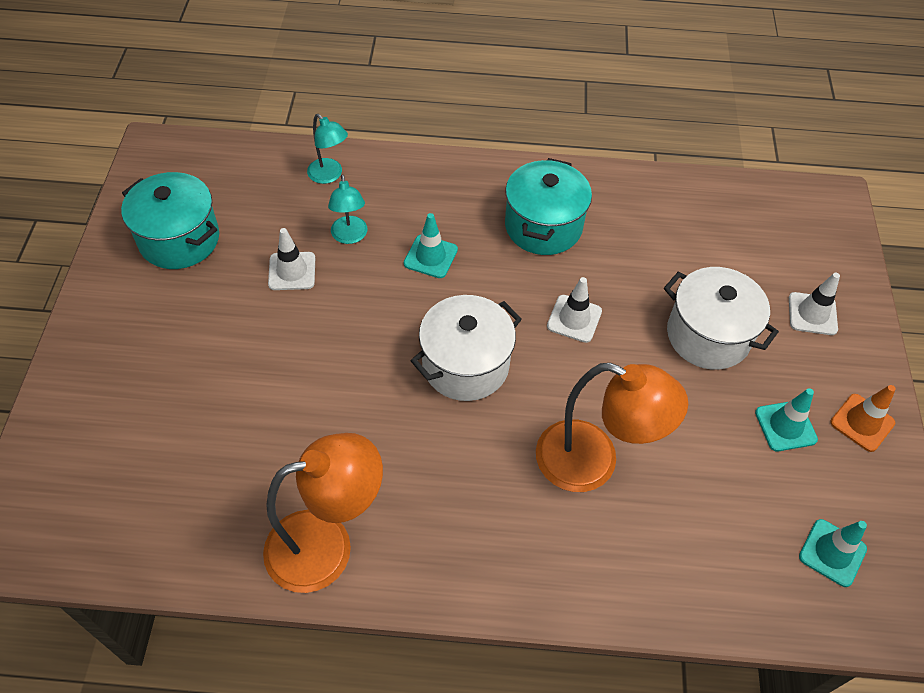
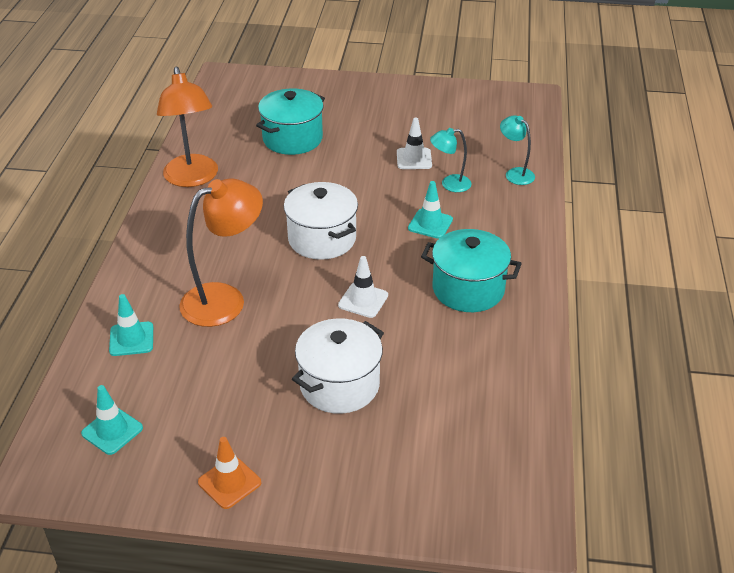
camera: 95 degrees right, 15 degrees down
turquoise pot [121,172,219,269] -> turquoise pot moved to [256,88,325,155]
turquoise lamp [307,114,348,184] -> turquoise lamp turned 90 degrees clockwise [500,115,535,185]
orange lamp [536,363,688,492] -> orange lamp turned 150 degrees counterclockwise [179,178,263,327]
turquoise traffic cone [755,388,818,451] -> turquoise traffic cone moved to [109,294,153,356]
white traffic cone [789,273,840,335] -> none

